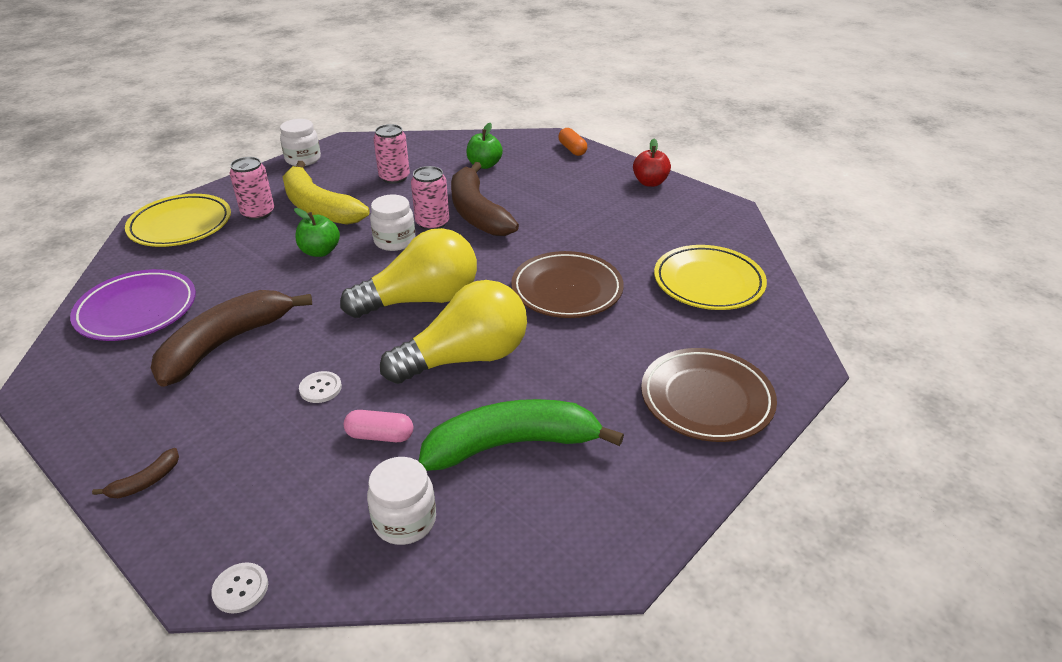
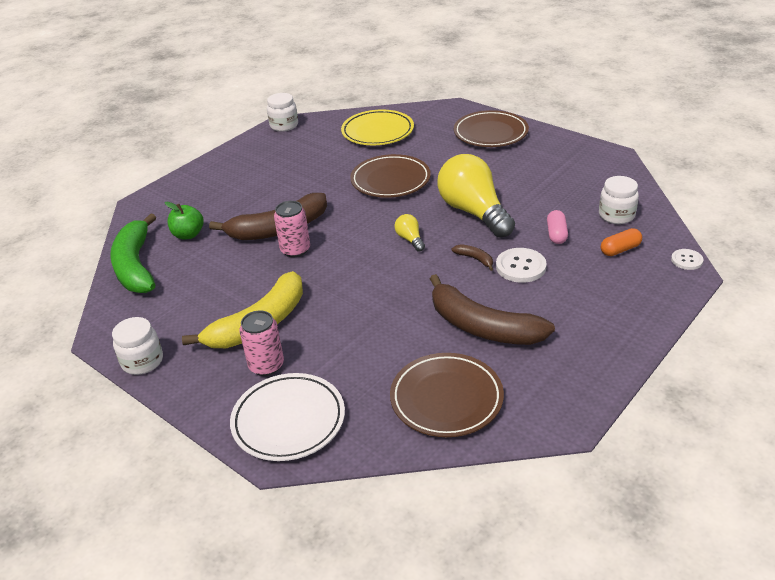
camera: 90 degrees left, 0 degrees up
purple plate [70,269,196,341] -> brown plate [390,353,504,437]
brown banana [92,448,179,498] -> brown banana moved to [452,244,493,271]
yellow plate [125,194,231,247] -> white plate [230,373,345,461]
green apple [294,208,340,257] -> none
white button [299,371,342,403] -> white button [496,248,547,283], size x1.66
yellow light bulb [340,228,477,318] -> yellow light bulb [394,214,425,251], size x0.42
white jar [370,195,415,251] -> white jar moved to [267,93,298,132]
pink can [373,124,410,184] -> none
green banana [418,399,624,471] -> green banana moved to [110,213,156,293]
orange capsule [559,128,587,156] -> orange capsule moved to [601,228,642,256]
red apple [633,139,671,187] -> none

